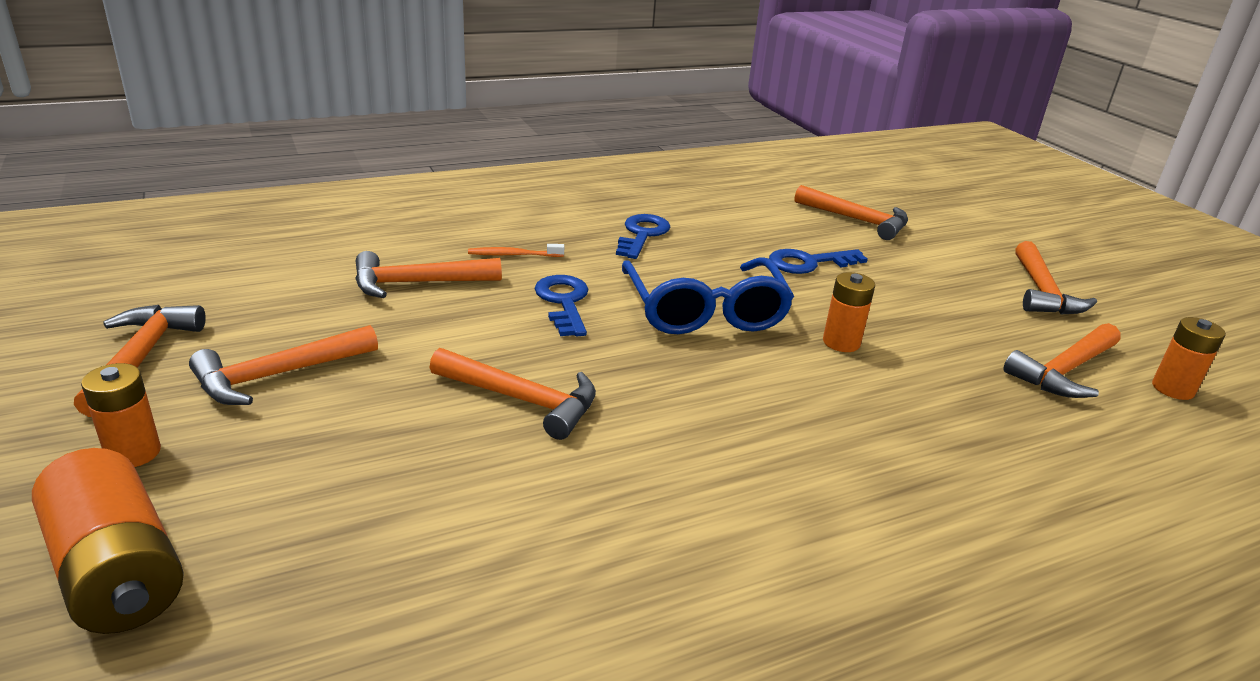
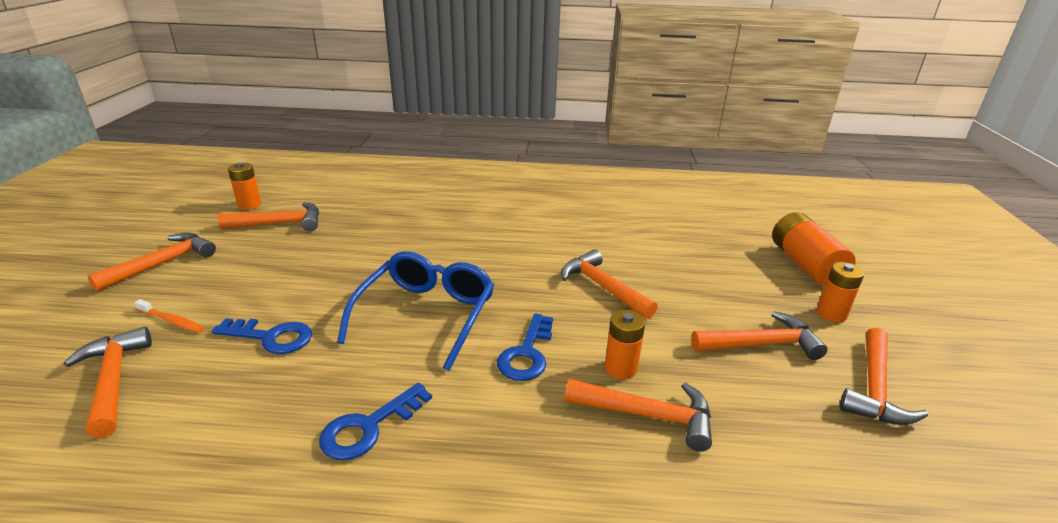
camera: 150 degrees left, 0 degrees up
orange toothbrush [468,244,564,257] -> orange toothbrush moved to [134,299,205,333]
orange battery [823,272,875,352] -> orange battery moved to [605,310,645,379]

